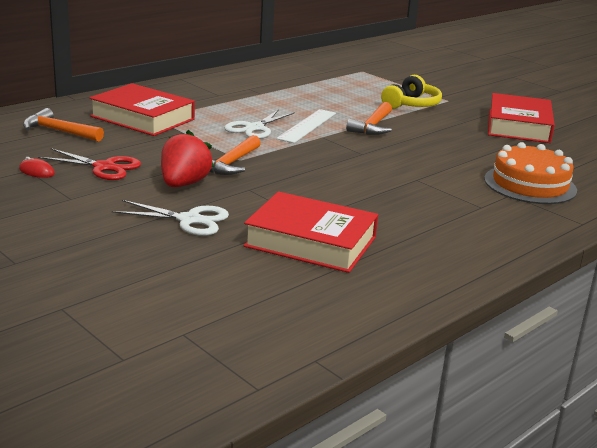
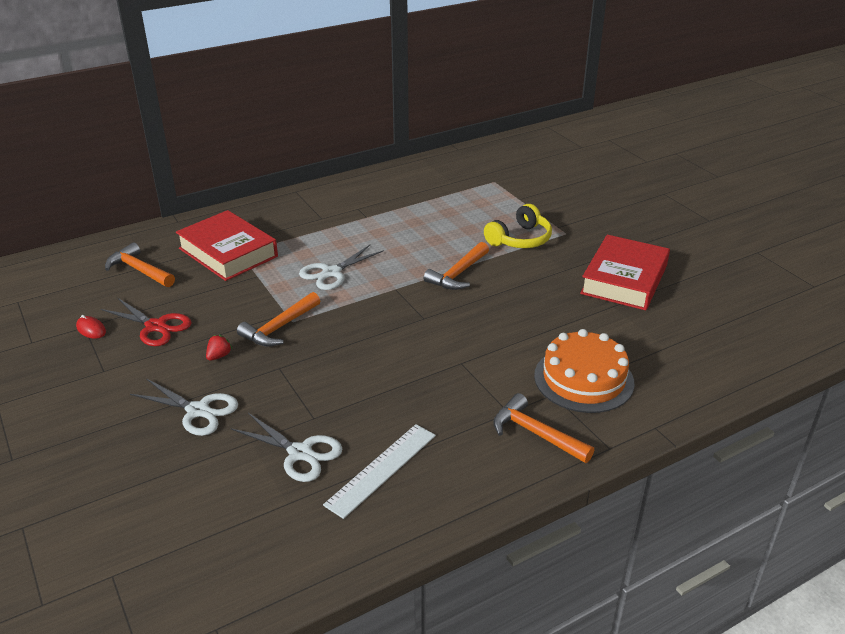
camera: 15 degrees right, 10 degrees up
red strawberry [161,130,214,187] -> red strawberry [206,334,232,361], size x0.46
red book [243,192,378,273] -> white scissors [231,413,343,482]
white ruler [276,109,336,143] -> white ruler moved to [323,424,436,519]
none -> orange hammer [493,393,594,463]

